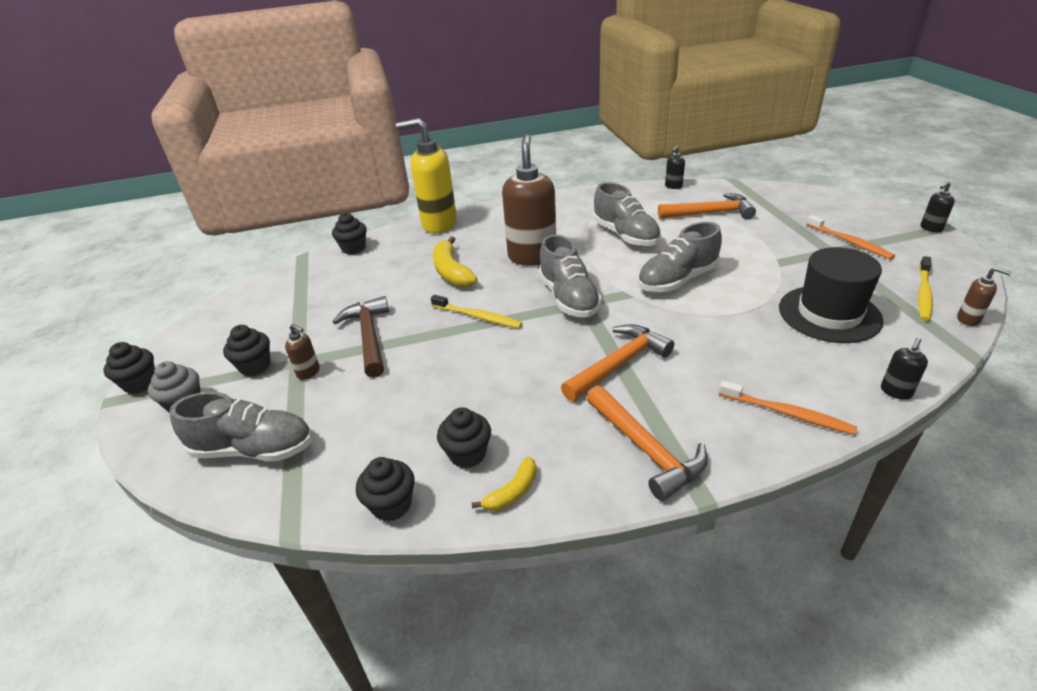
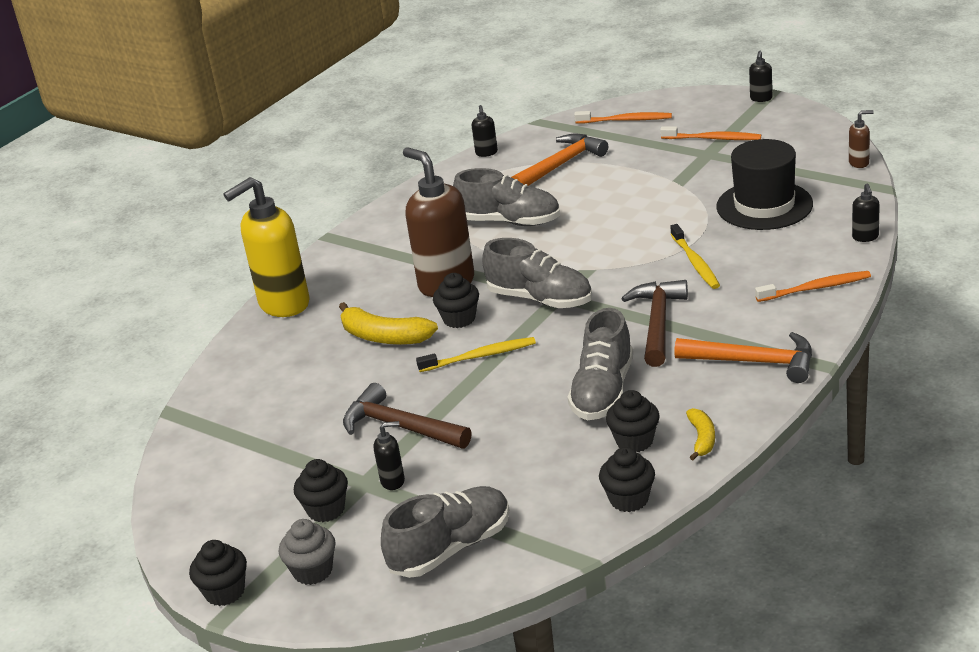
camera: 40 degrees left, 5 degrees down
brown soap dispenser [285,324,320,380] -> black soap dispenser [374,421,405,490]
black cupcake [332,212,367,254] -> black cupcake moved to [433,273,479,328]
orange hammer [561,324,674,401] -> brown hammer [621,280,688,367]
grey shoe [638,222,722,292] -> grey shoe moved to [568,308,633,420]
yellow toothbrush [918,256,933,321] -> yellow toothbrush moved to [670,224,720,289]
none -> orange toothbrush [574,111,672,123]

